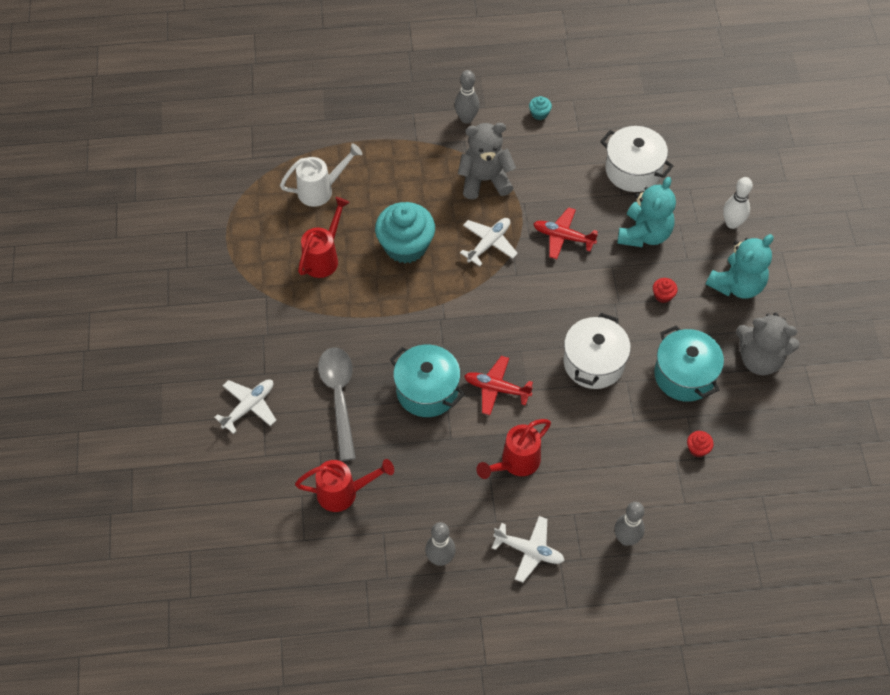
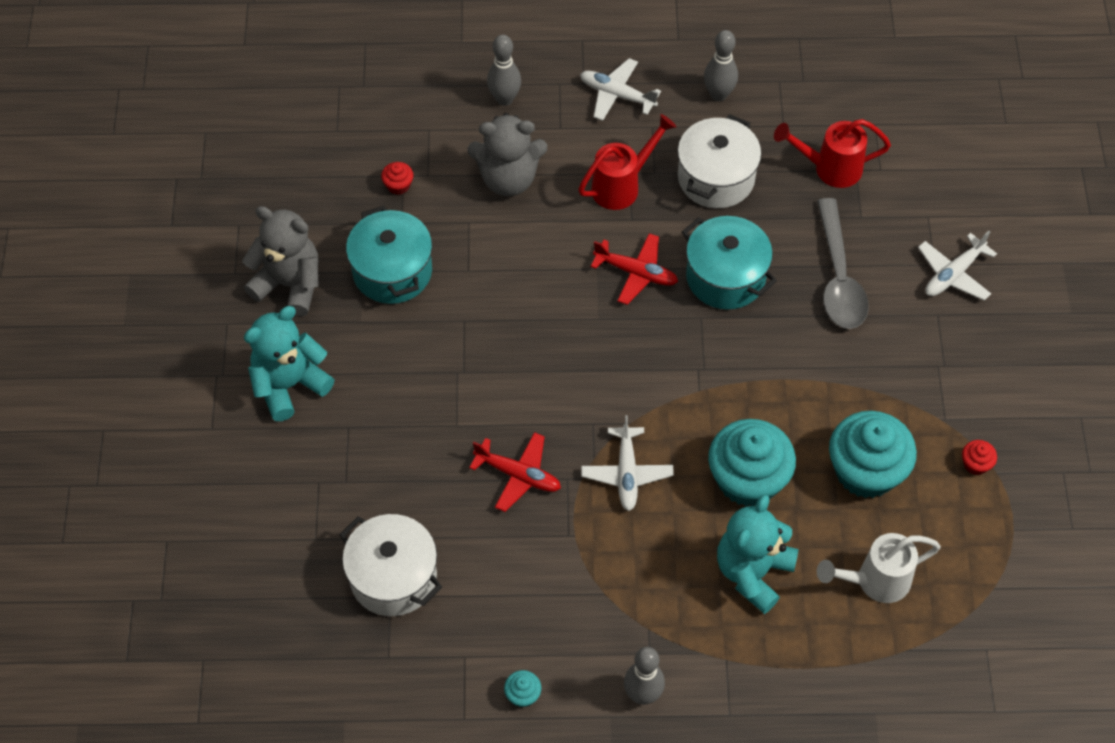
camera: 175 degrees left, 0 degrees up
red watering can [298,197,350,278] -> turquoise cupcake [829,411,917,498]
grey teddy bear [458,123,516,199] -> grey teddy bear moved to [468,113,547,196]
white plane [460,218,518,266] -> white plane turned 45 degrees counterclockwise [581,415,674,511]
white pot [564,313,631,389] -> white pot moved to [678,114,761,208]
turquoise teddy bear [617,177,676,247] -> turquoise teddy bear moved to [717,495,799,614]
red cupcake [653,278,678,303] -> red cupcake moved to [962,440,997,475]
white bowling pin [723,177,753,229] -> none

